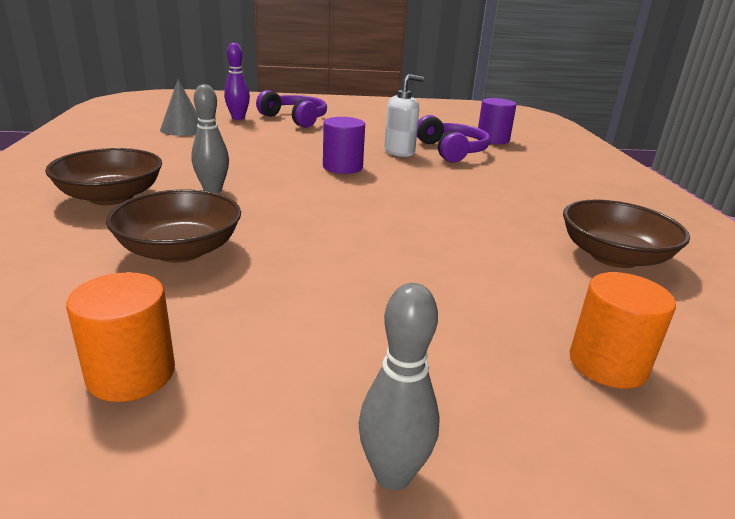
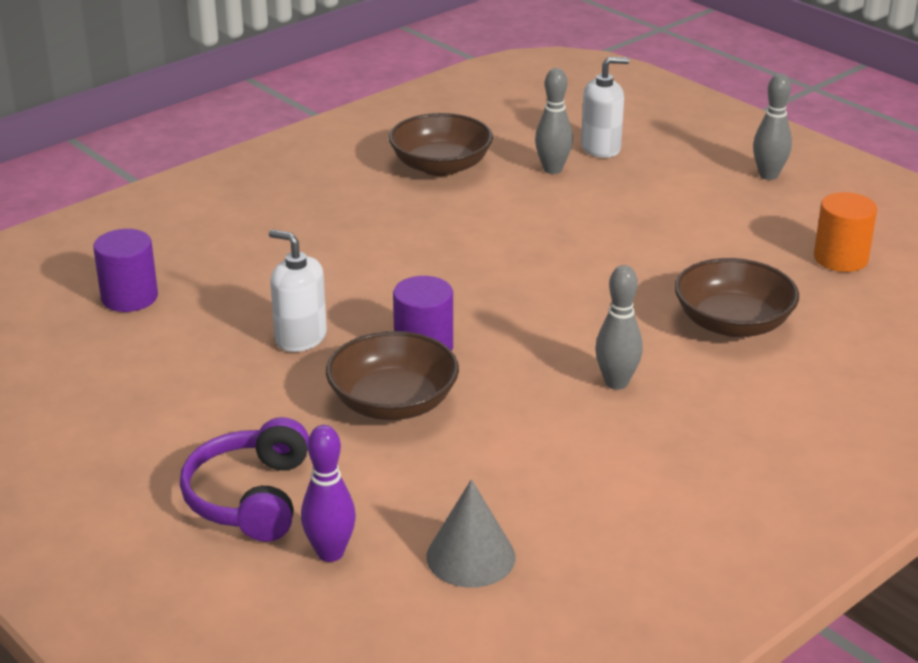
camera: 125 degrees left, 5 degrees up
brown bowl [45,148,162,205] -> brown bowl moved to [326,331,459,420]
purple headphones [417,115,490,163] -> none
orange cylinder [570,272,676,389] -> white soap dispenser [581,57,629,158]
none -> grey bowling pin [535,68,573,174]

